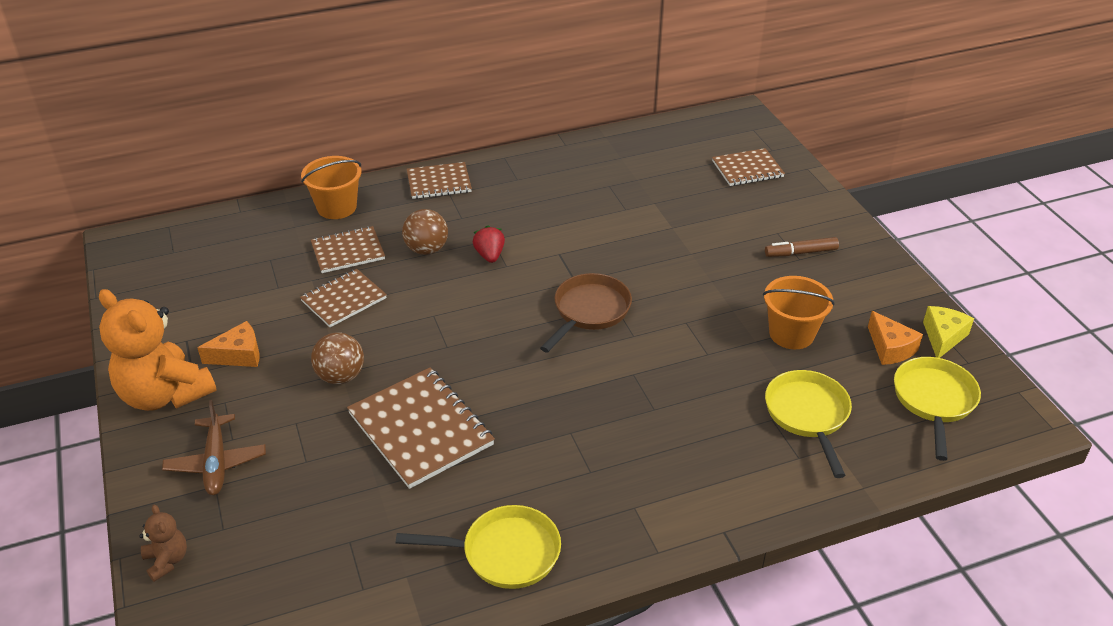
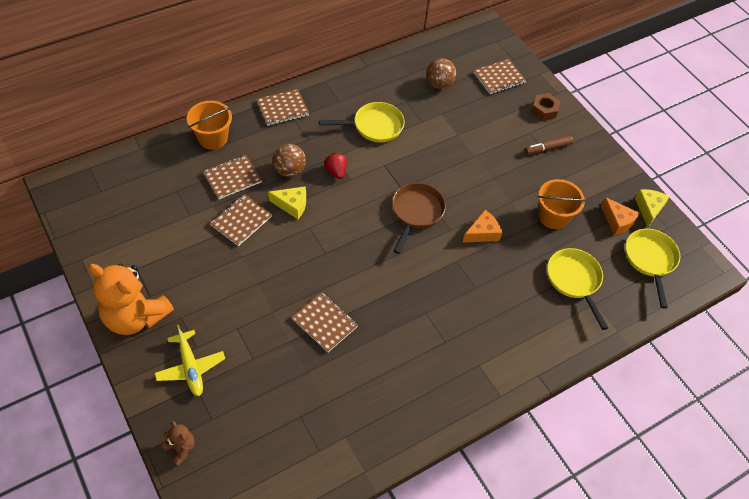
camera: 15 degrees left, 15 degrees up
brown plane [162,400,266,495] -> yellow plane [154,325,225,396]
orange cheese [197,321,260,367] -> orange cheese moved to [462,210,502,243]
brown ball [311,332,364,384] -> brown ball moved to [426,58,456,89]
brown notebook [347,367,495,489] -> brown notebook [292,292,358,352], size x0.62
yellow pan [396,505,561,589] -> yellow pan moved to [319,102,405,142]
none -> yellow cheese [268,186,306,219]
none -> brown nut [531,93,560,121]

